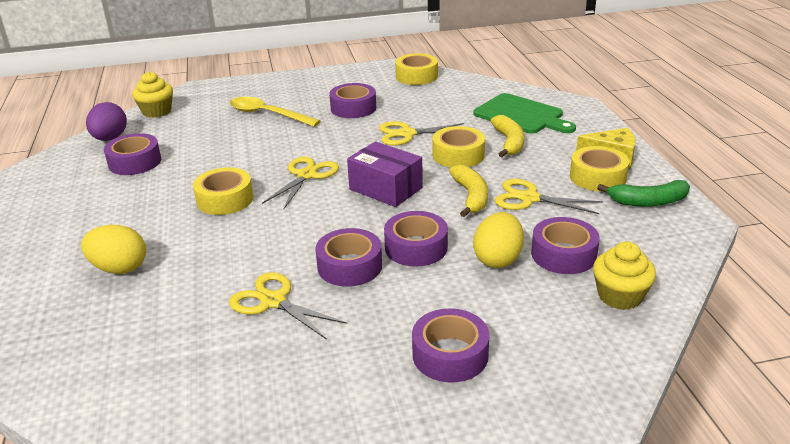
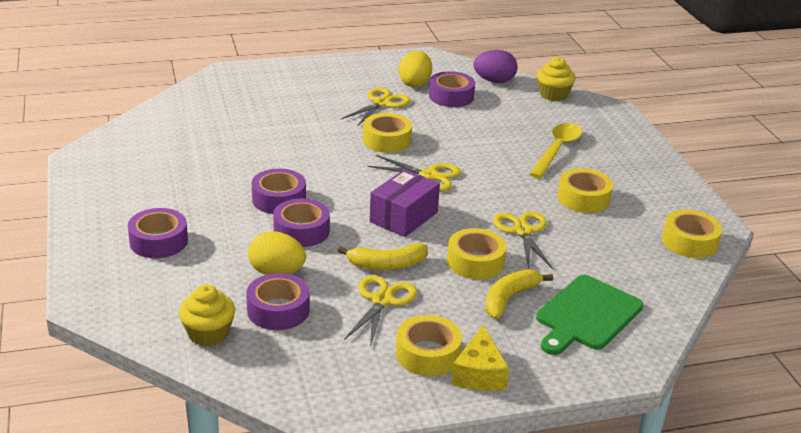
camera: 85 degrees right, 0 degrees up
yellow egg [81,225,146,274] -> yellow egg moved to [399,51,432,87]
yellow scissors [229,272,347,340] -> yellow scissors moved to [341,87,411,126]
purple tape [329,83,376,118] -> yellow tape [558,168,613,213]
yellow banana [491,115,524,157] -> yellow banana turned 135 degrees clockwise [485,269,553,319]
green banana [597,180,690,207] -> none

